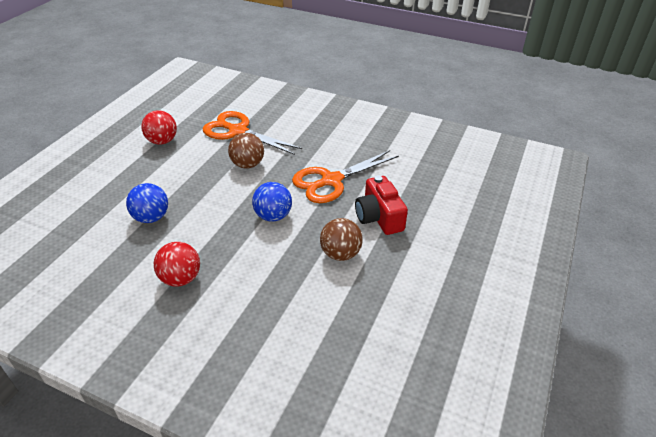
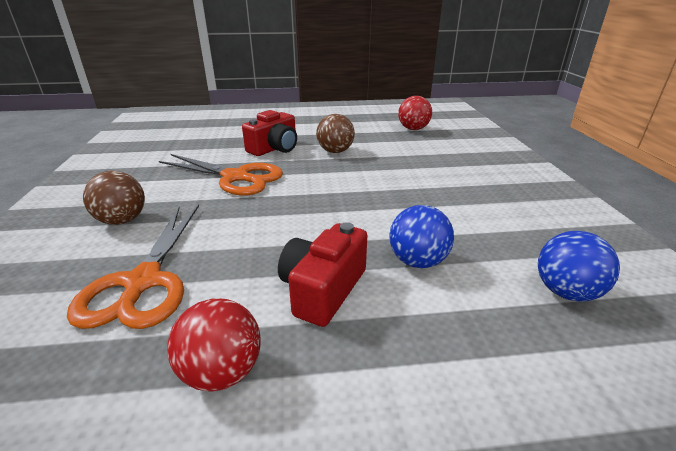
camera: 120 degrees left, 10 degrees down
red ball [154,242,200,287] -> red ball moved to [398,96,432,130]
brown ball [228,133,264,169] -> brown ball moved to [83,171,145,225]
blue ball [252,182,292,222] -> blue ball moved to [538,231,620,302]
none -> red camera [278,222,367,327]

